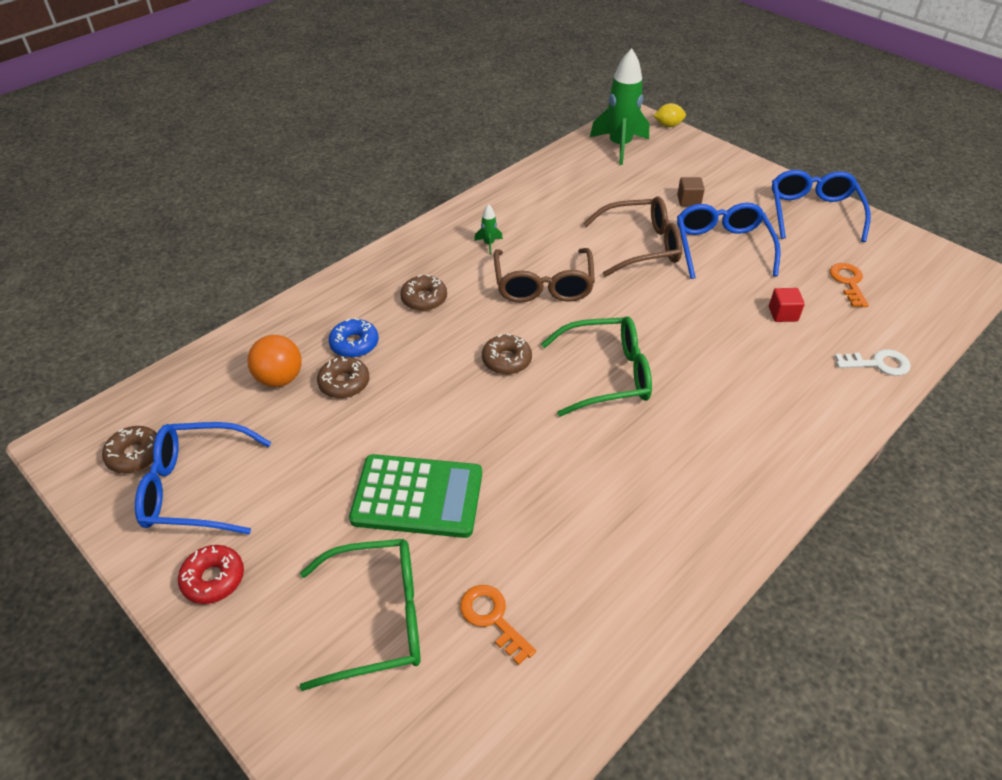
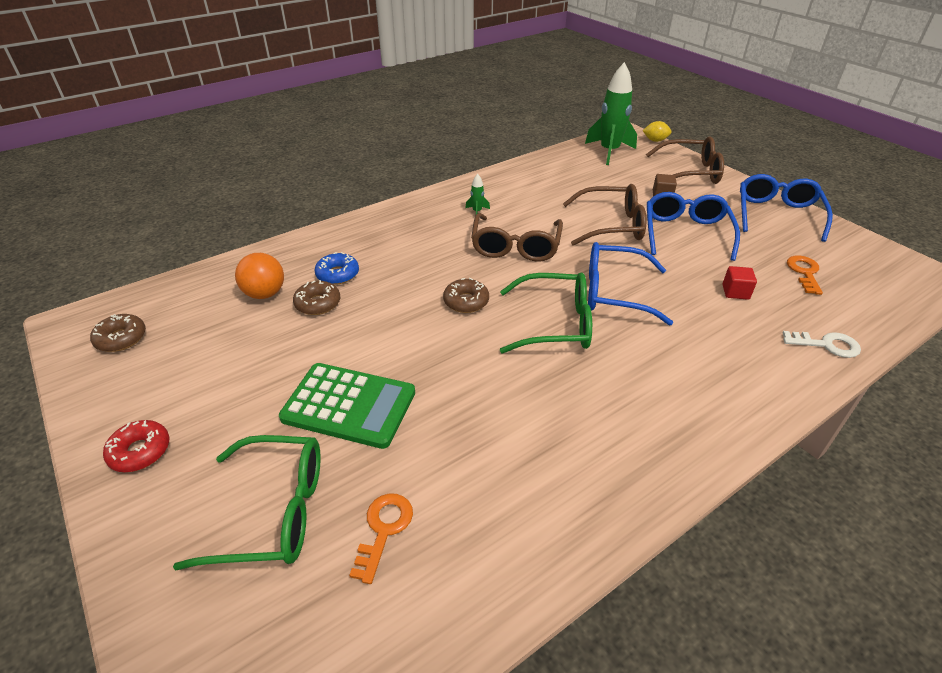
camera: 10 degrees right, 5 degrees down
blue glasses [135,422,271,534] -> blue glasses moved to [588,242,673,325]
brown donut [400,274,447,311] -> none
orange key [460,585,536,665] -> orange key turned 45 degrees clockwise [349,494,413,584]
none -> brown glasses [646,137,724,184]

